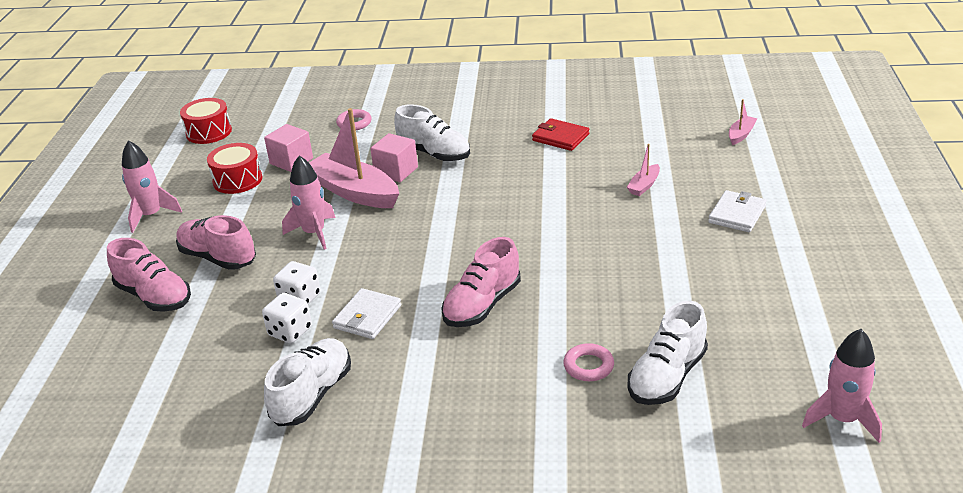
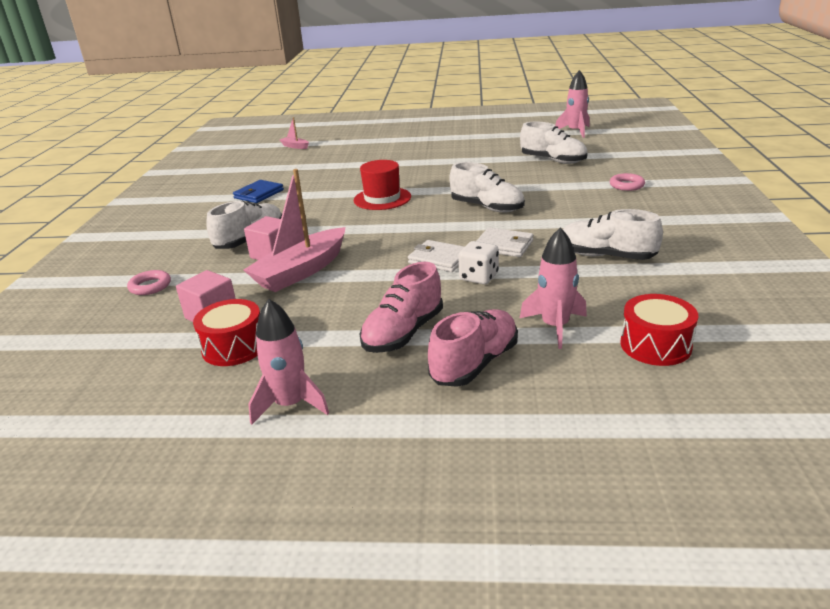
camera: 90 degrees left, 5 degrees down
red drum [180,98,232,144] -> red drum moved to [620,294,698,366]
white dice [262,293,312,343] -> none
pink rocket [282,156,336,250] -> pink rocket moved to [520,227,587,349]
pink shoe [441,237,521,327] -> white shoe [449,162,525,212]
red wallet [532,118,589,151] -> blue wallet [233,180,284,203]
pink ring [563,343,614,381] -> pink ring moved to [610,173,645,191]
pink boat [627,144,660,196] -> none
white wallet [708,190,766,232] -> white wallet moved to [408,240,464,272]
none -> red hat [354,160,411,210]

